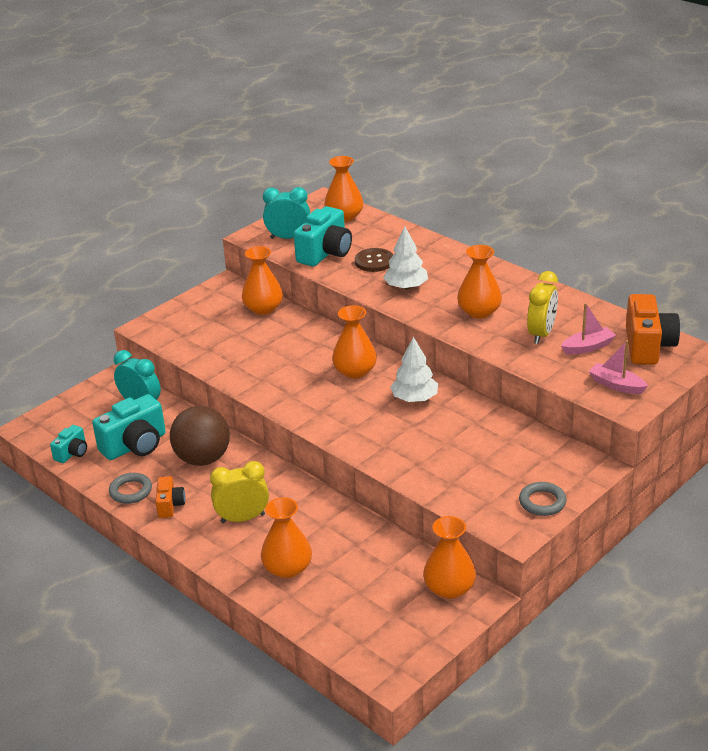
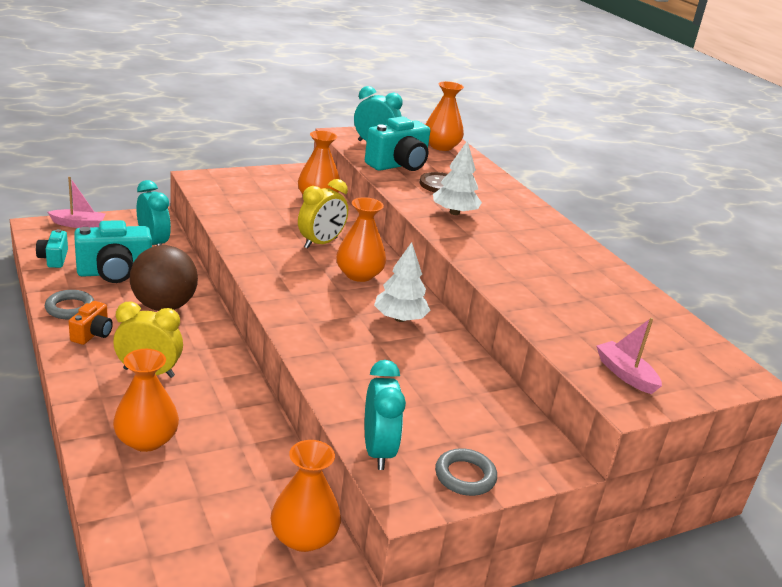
camera: 15 degrees right, 5 degrees down
turquoise camera [50,425,87,463] -> turquoise camera turned 120 degrees clockwise [36,229,68,268]
orange vase [457,245,502,319] -> none
yellow clock [527,271,558,344] -> yellow clock moved to [298,179,348,248]
pink boat [561,303,616,355] -> pink boat moved to [48,177,106,228]
orange camera [626,294,680,365] -> none
none -> turquoise clock [365,360,406,470]

